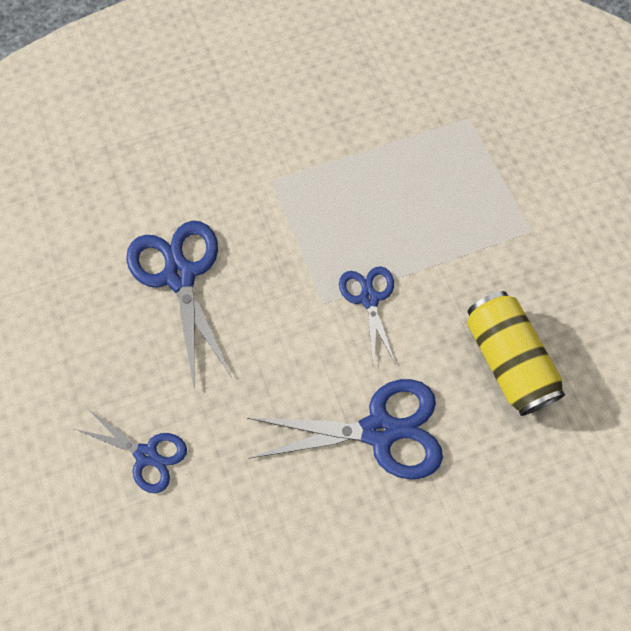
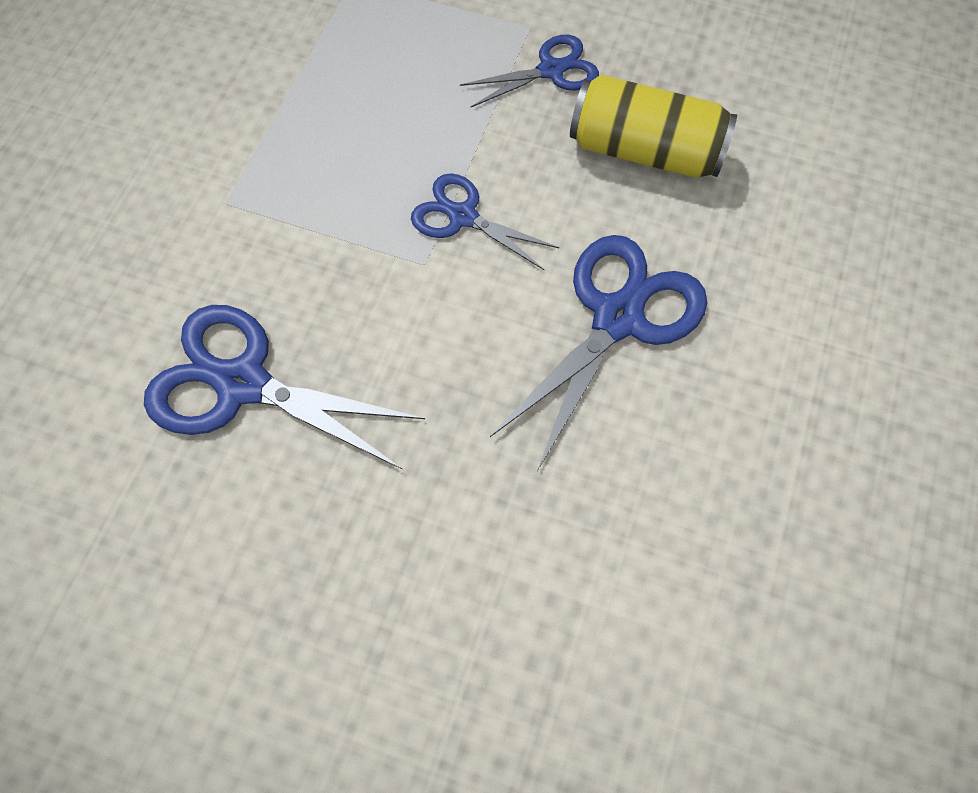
camera: 50 degrees left, 0 degrees up
blue scissors [75,409,187,493] -> blue scissors moved to [460,35,599,108]

